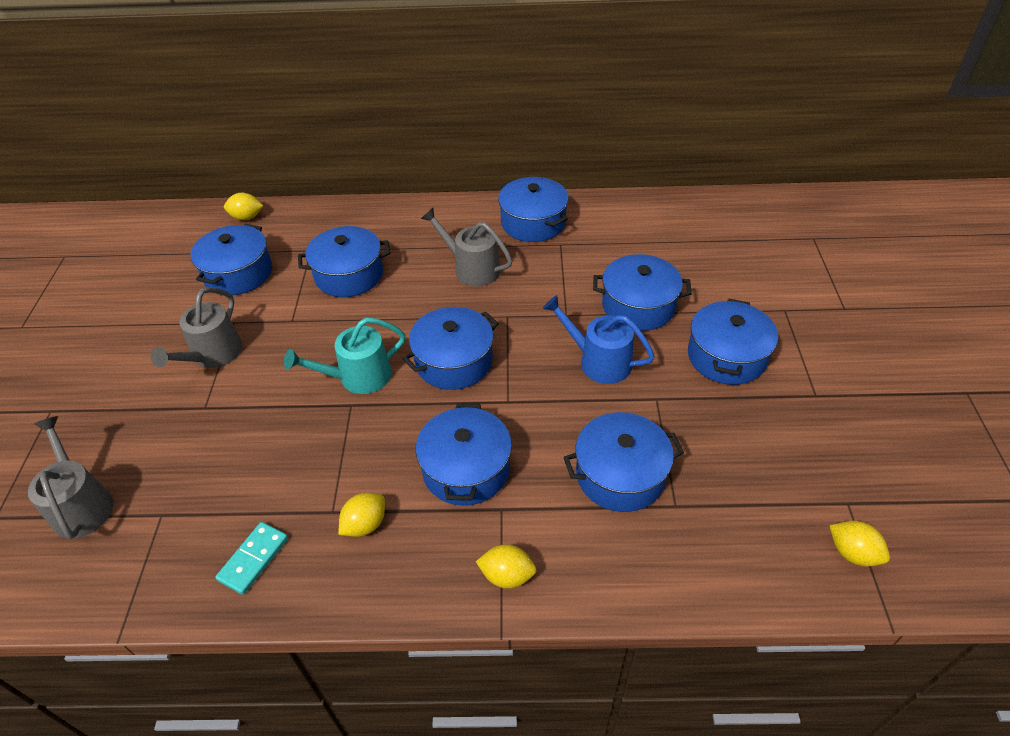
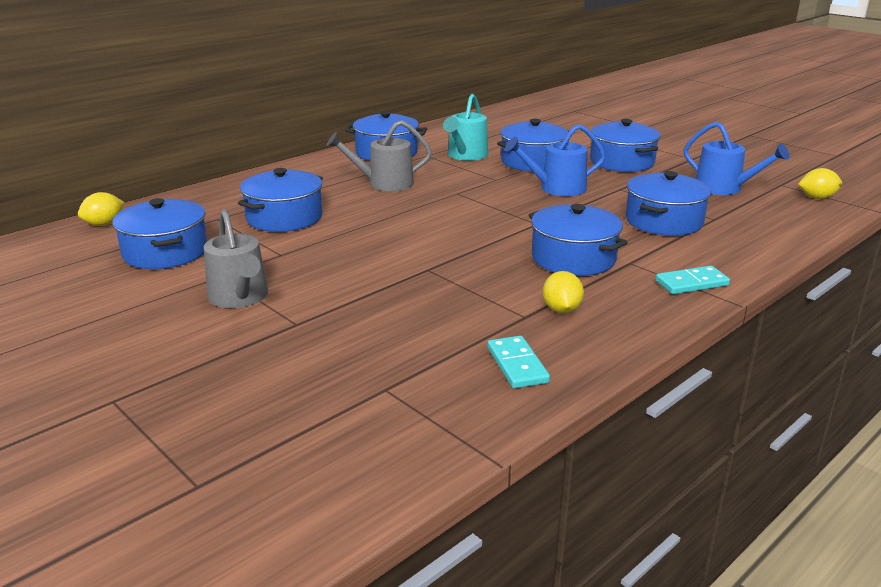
camera: 45 degrees left, 20 degrees down
grey watering can [28,416,113,539] -> none
turquoise watering can [284,317,405,394] -> turquoise watering can moved to [443,94,488,161]
blue pot [403,307,499,390] -> none
yellow lemon [476,544,537,589] -> turquoise domino [656,266,730,294]
none -> blue watering can [684,122,789,195]

